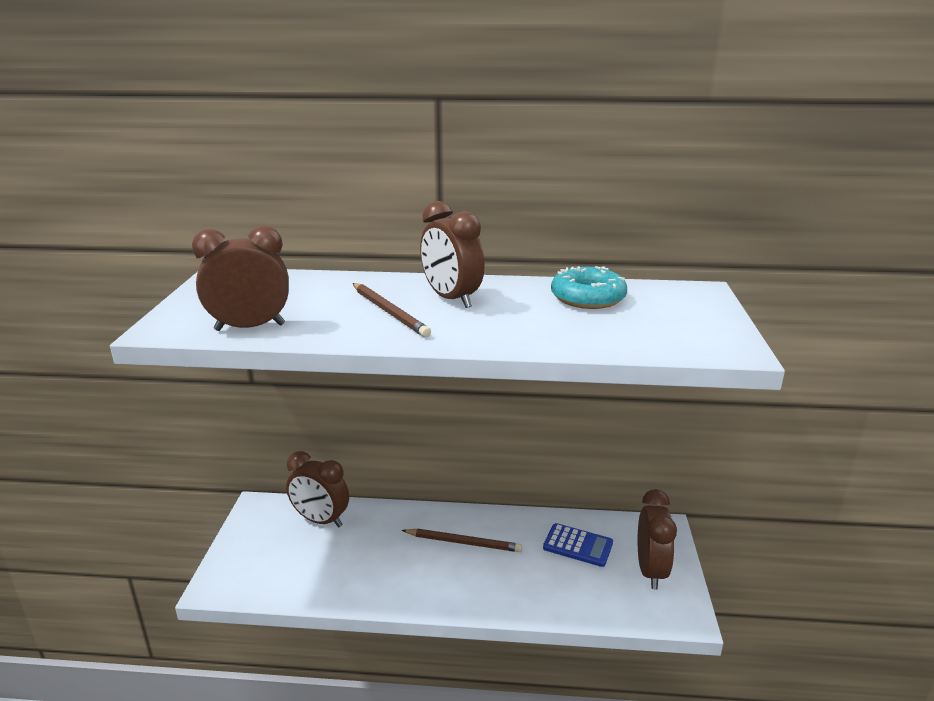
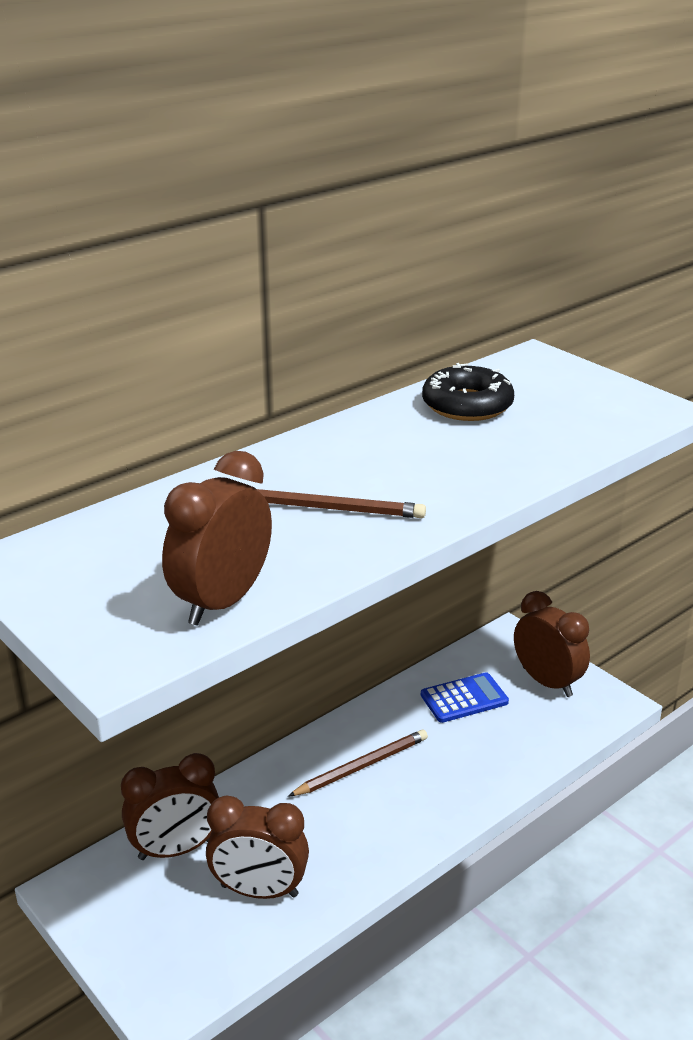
camera: 45 degrees left, 5 degrees up
brown clock [420,201,485,308] -> brown clock moved to [206,795,309,899]
turquoise donut [551,266,627,309] -> black donut [422,363,514,421]

